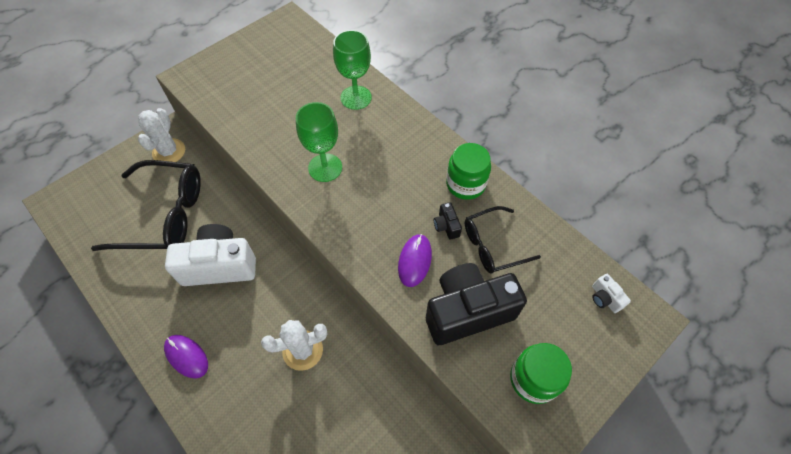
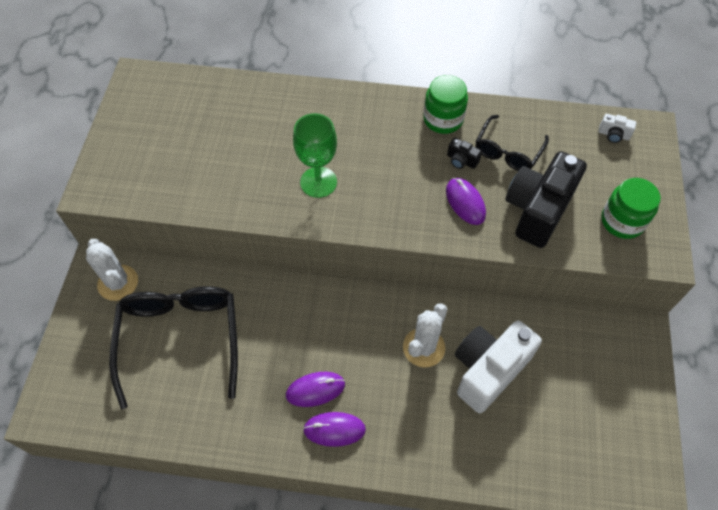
camera: 40 degrees left, 0 degrees up
black glasses [91,160,201,251] -> black glasses turned 60 degrees counterclockwise [109,286,238,409]
white camera [165,224,256,286] -> white camera moved to [455,321,542,413]
green goblet [333,30,372,110] -> none
none -> purple mouse [286,372,345,407]

